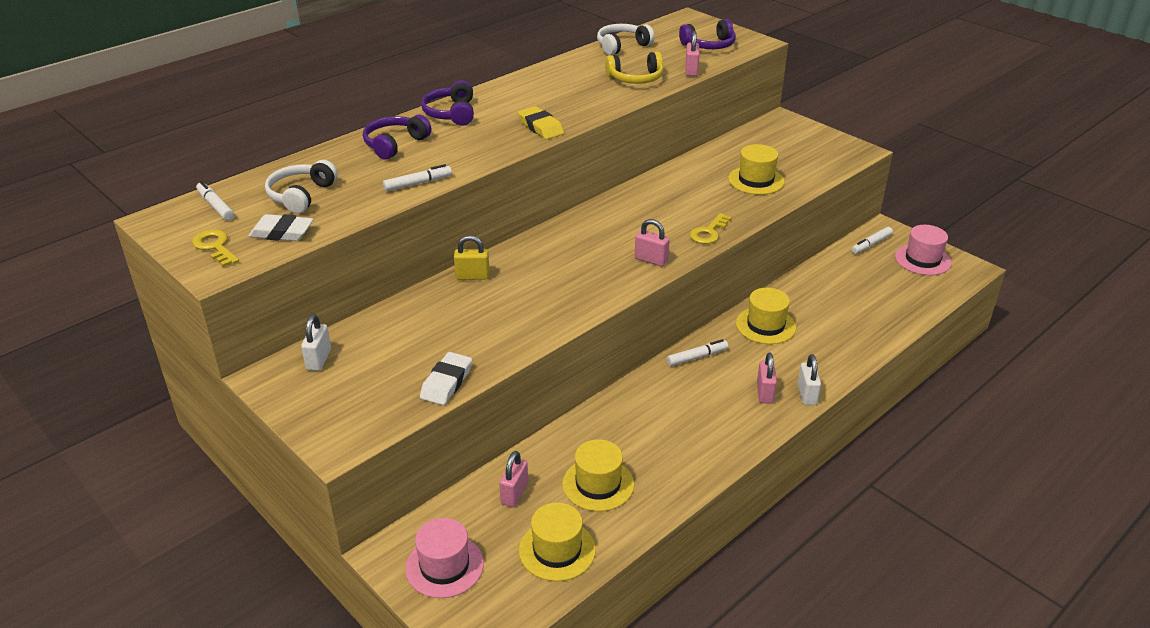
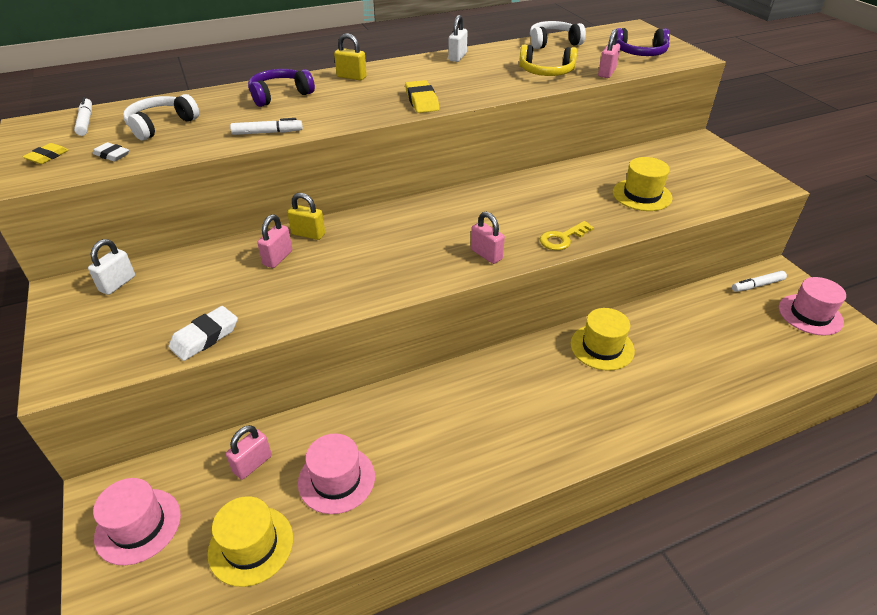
camera: 20 degrees right, 5 degrees up
yellow key [192,229,239,267] -> yellow eraser [23,143,69,164]
white eraser [249,214,314,241] -> white eraser [93,142,129,162], size x0.64
purple headphones [421,80,474,126] -> yellow padlock [334,33,367,80]
yellow hat [562,439,634,511] -> pink hat [298,433,375,514]
white marker [667,339,728,366] -> none
pink padlock [757,353,777,404] -> pink padlock moved to [257,214,292,268]
white padlock [797,354,821,405] -> white padlock moved to [448,15,468,62]

